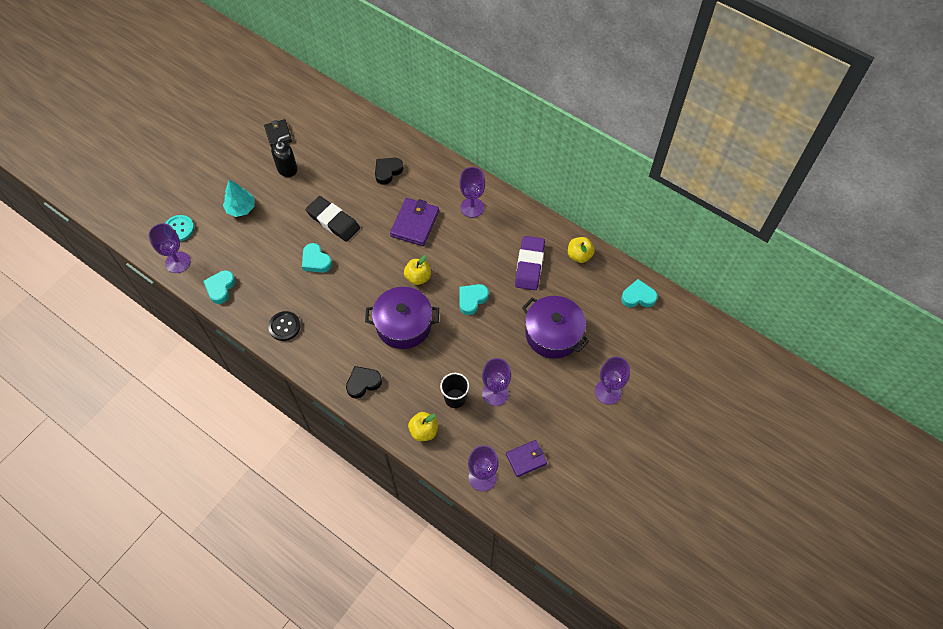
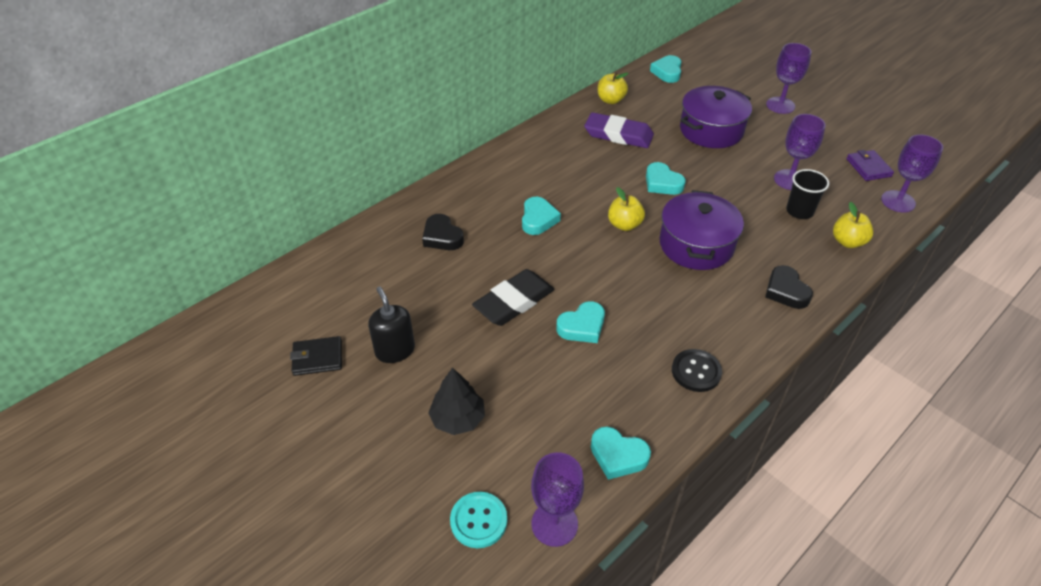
camera: 80 degrees left, 15 degrees down
turquoise tree [223,180,255,217] -> black tree [428,368,485,435]
purple wallet [390,198,439,246] -> turquoise heart [522,197,561,235]
purple goblet [459,167,485,218] -> none

